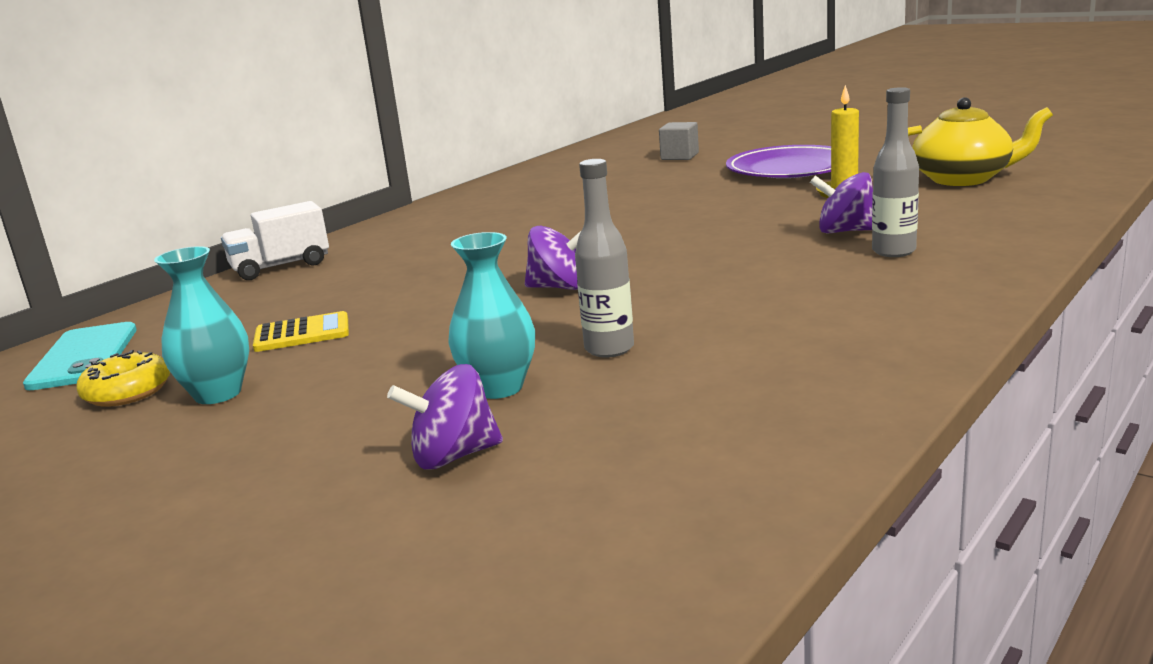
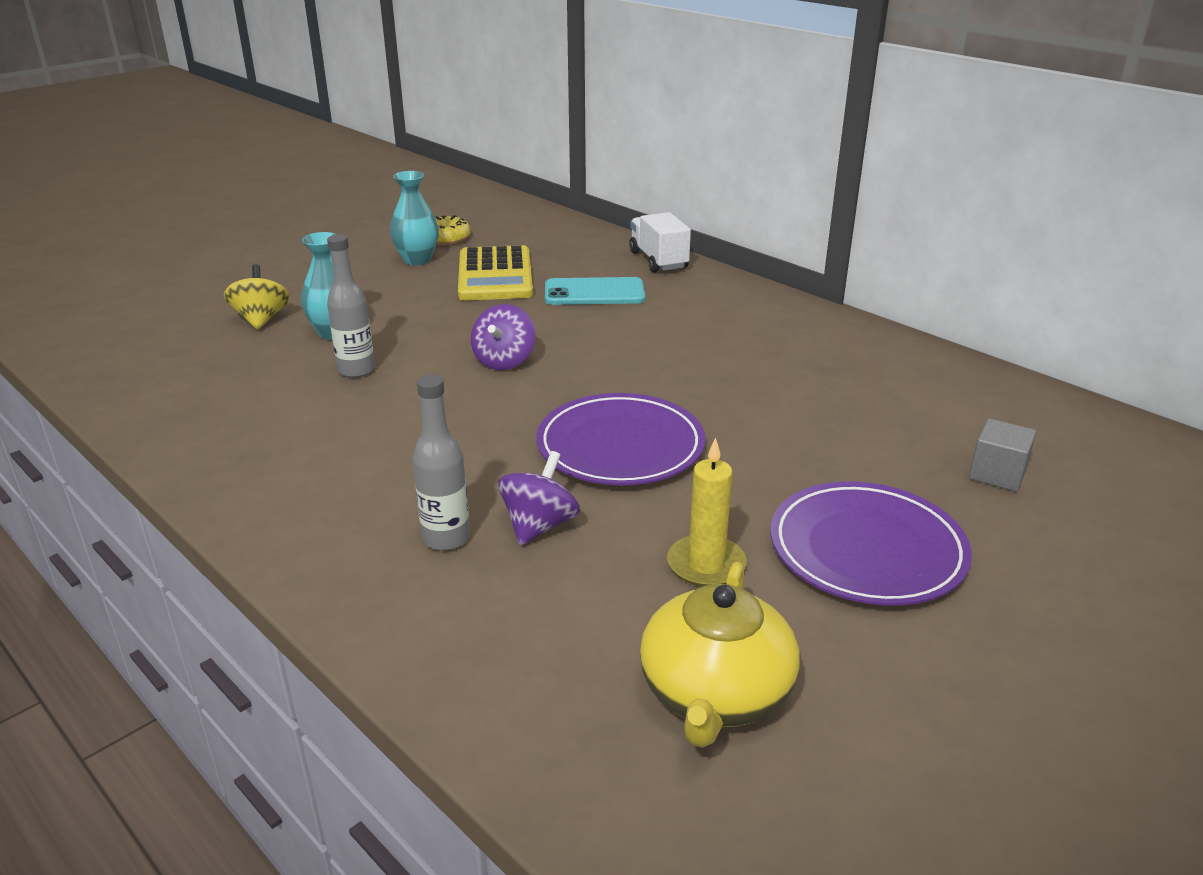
camera: 95 degrees right, 10 degrees up
turquoise phone [23,322,137,390] -> turquoise phone moved to [545,277,645,305]
yellow calculator [253,311,349,352] -> yellow calculator [458,245,533,301], size x1.81
purple spinning top [387,364,503,469] -> yellow spinning top [224,264,289,330]
none -> purple plate [536,393,705,485]

